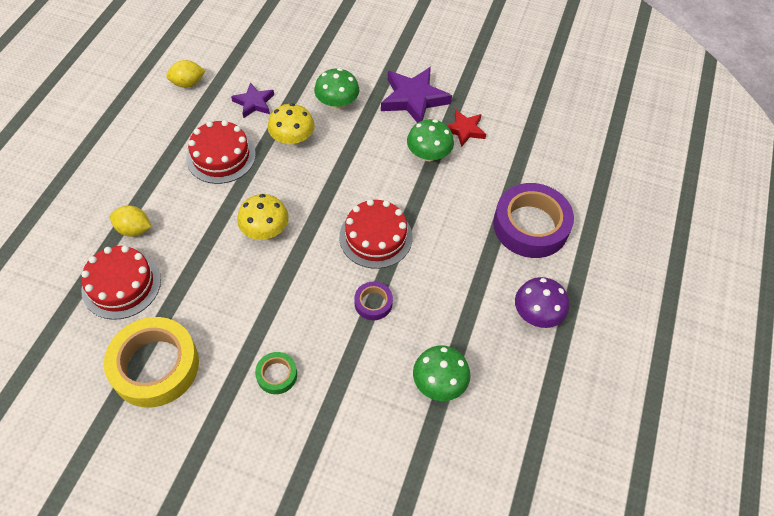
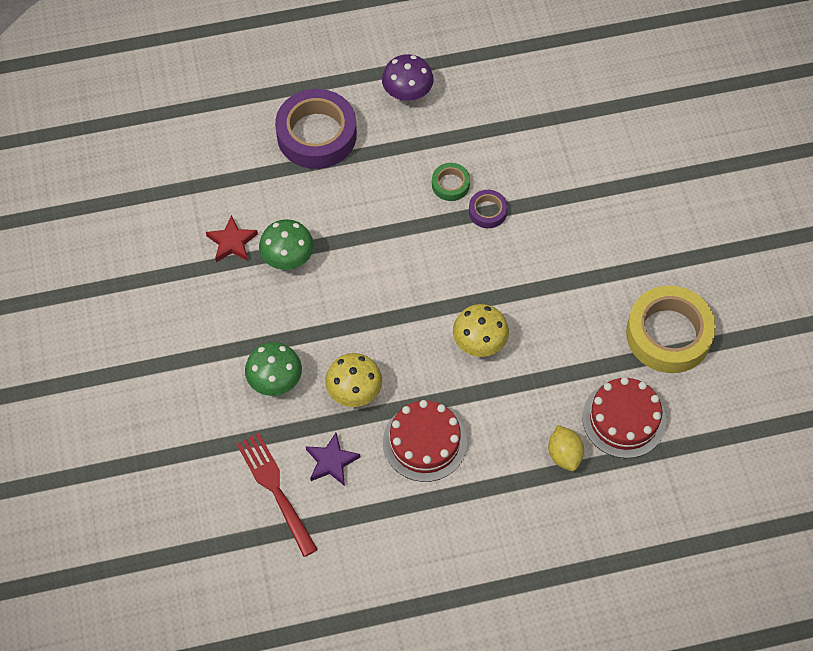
camera: 120 degrees left, 5 degrees up
yellow lemon [166,60,206,88] -> none
green tape [255,352,297,394] -> green tape moved to [432,163,470,201]
red cake [339,199,412,269] -> none
purple star [381,67,452,123] -> none
green mushroom [413,346,470,401] -> none
none -> red fork [237,433,318,557]

